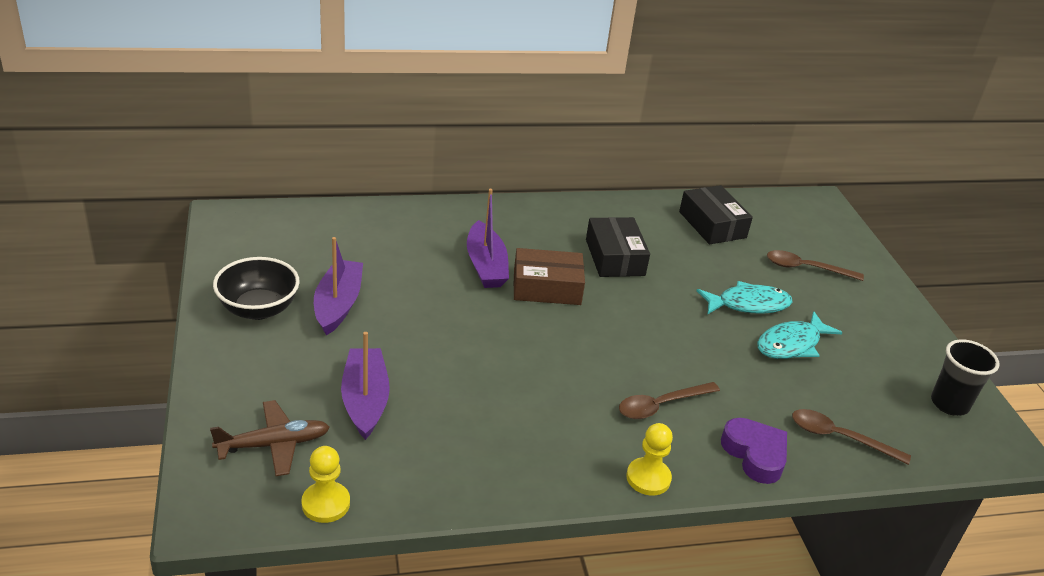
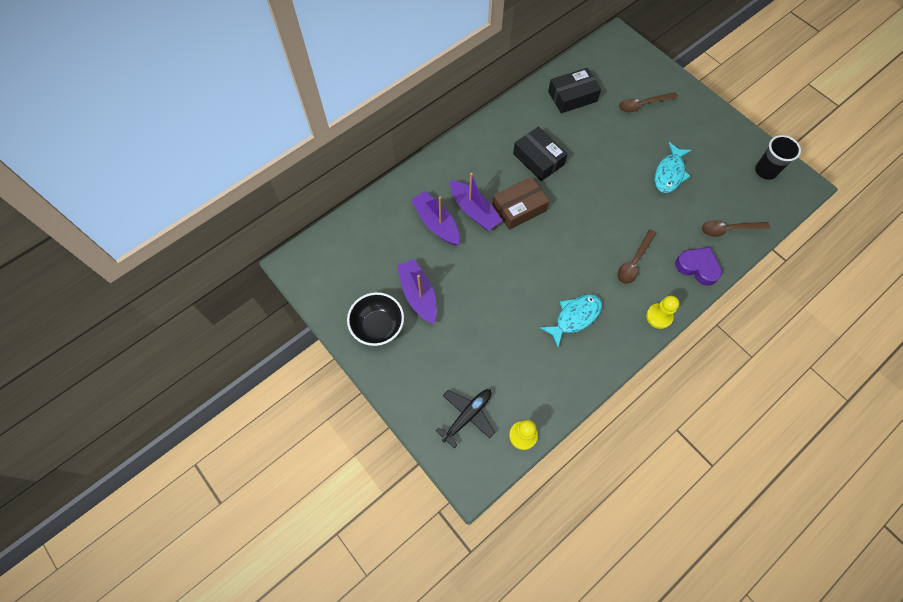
camera: 25 degrees left, 30 degrees up
brown plane [210,400,330,476] -> black plane [436,389,495,448]
purple boat [341,332,390,440] -> purple boat moved to [411,191,460,245]
black box [679,185,753,245] -> black box turned 60 degrees counterclockwise [548,68,601,113]
turquoise fish [697,281,793,315] -> turquoise fish moved to [540,294,602,348]

